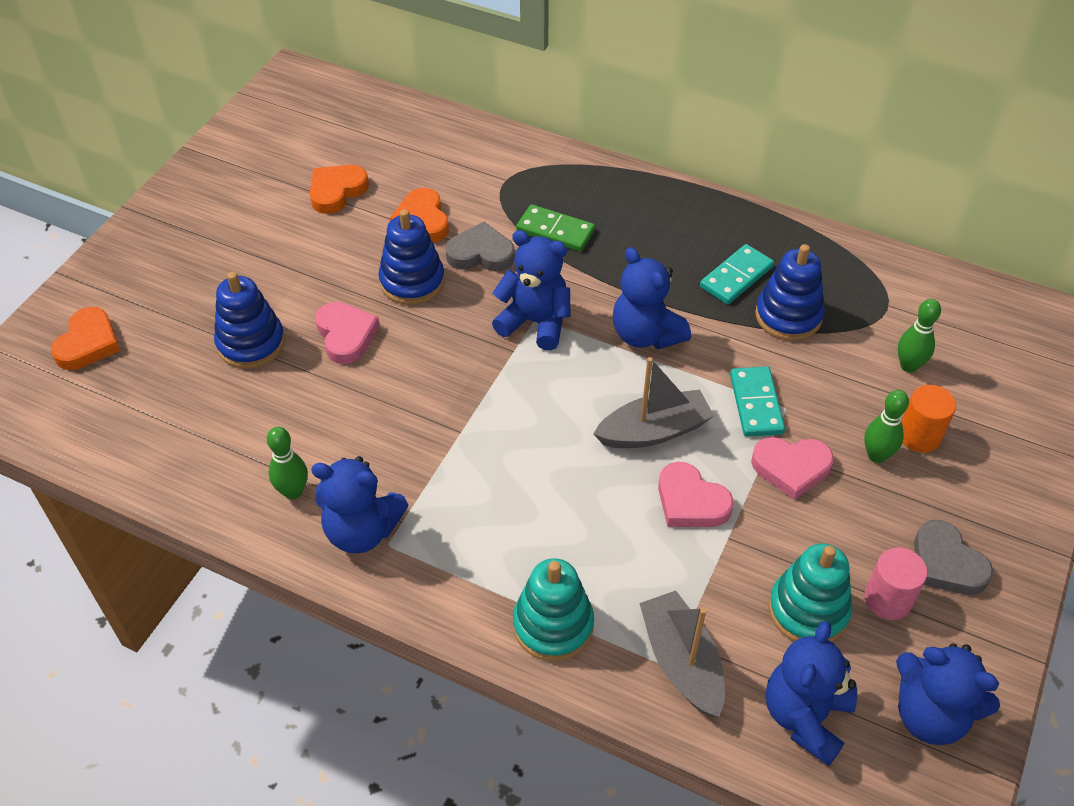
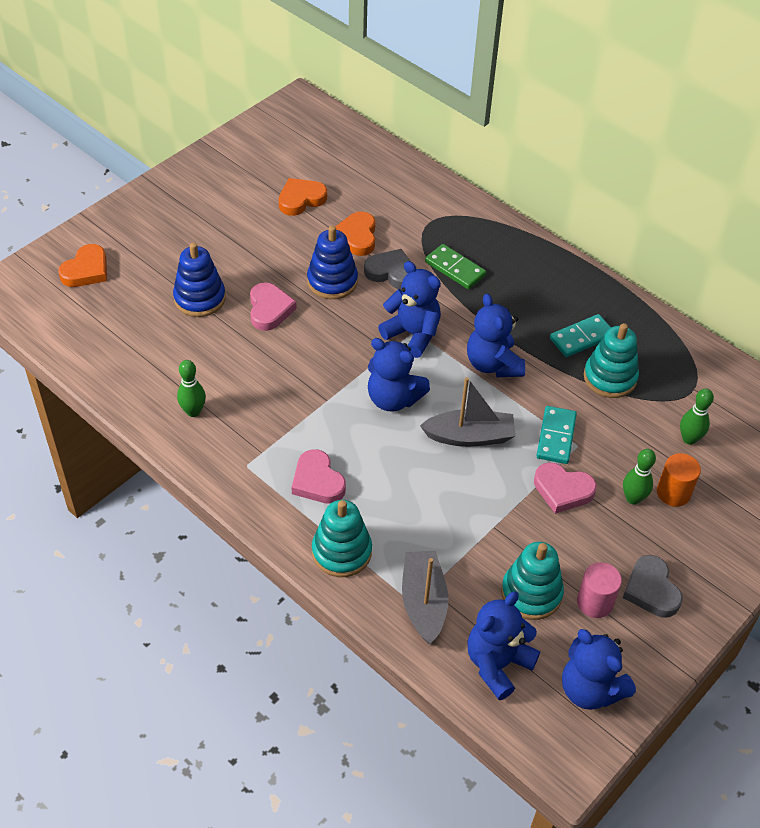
camera: 15 degrees right, 0 degrees up
blue teddy bear [311,456,409,554] -> blue teddy bear moved to [368,338,430,412]
pink heart [658,462,734,527] -> pink heart moved to [291,449,346,504]
blue stacking toy [755,244,825,341] -> turquoise stacking toy [584,323,639,398]

